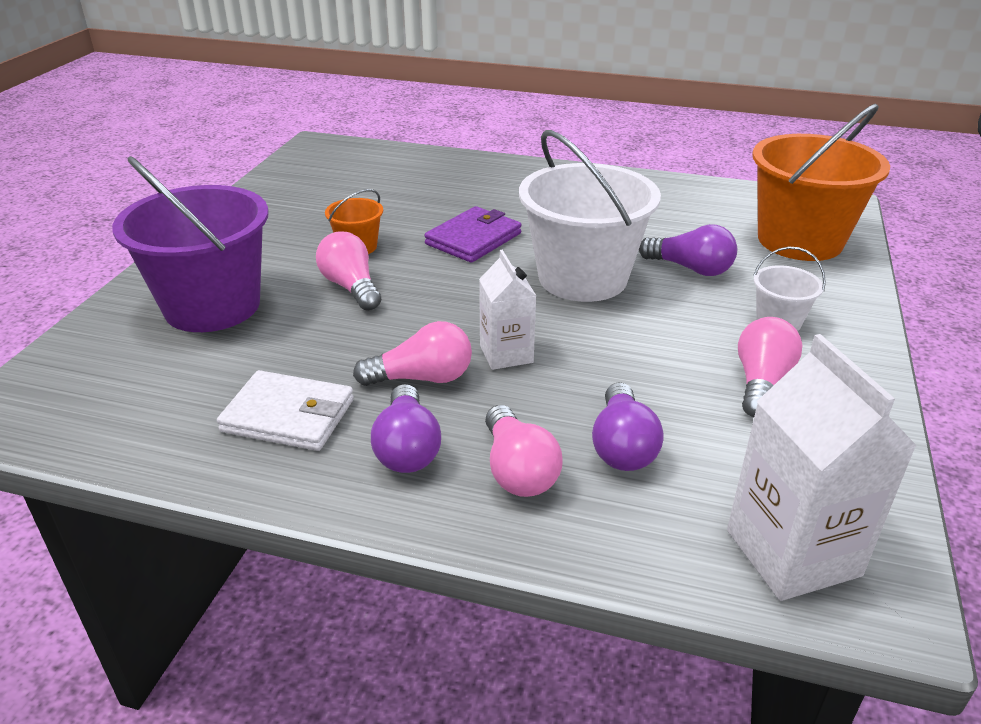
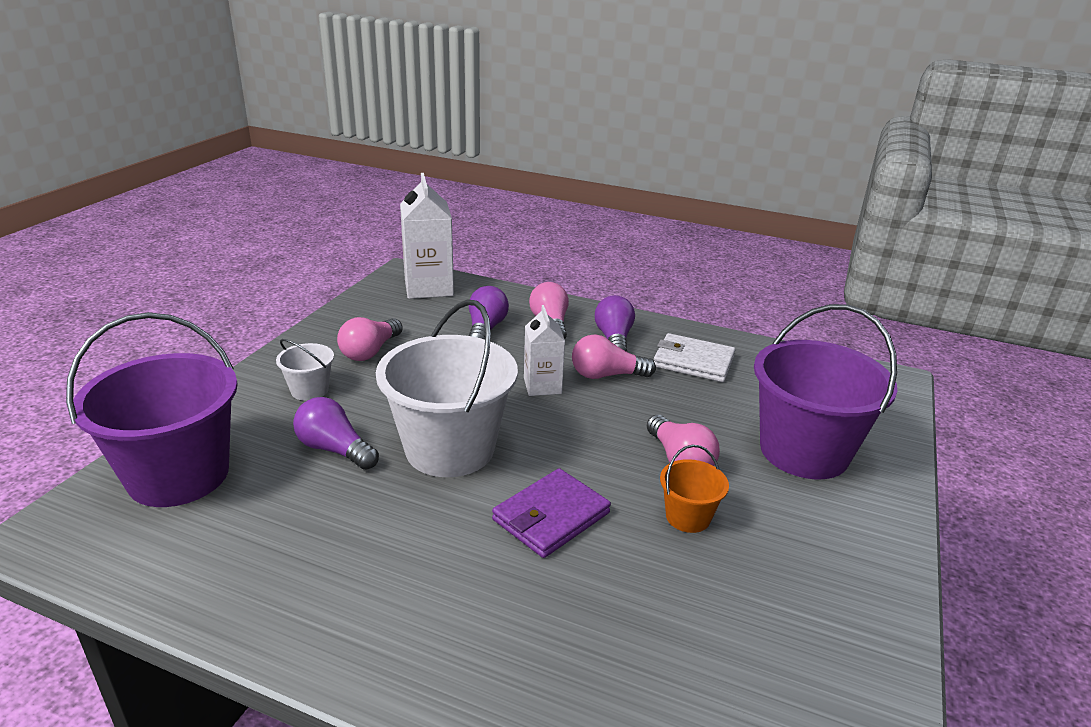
camera: 175 degrees left, 5 degrees down
orange bucket [753,103,890,261] -> purple bucket [66,312,238,507]

